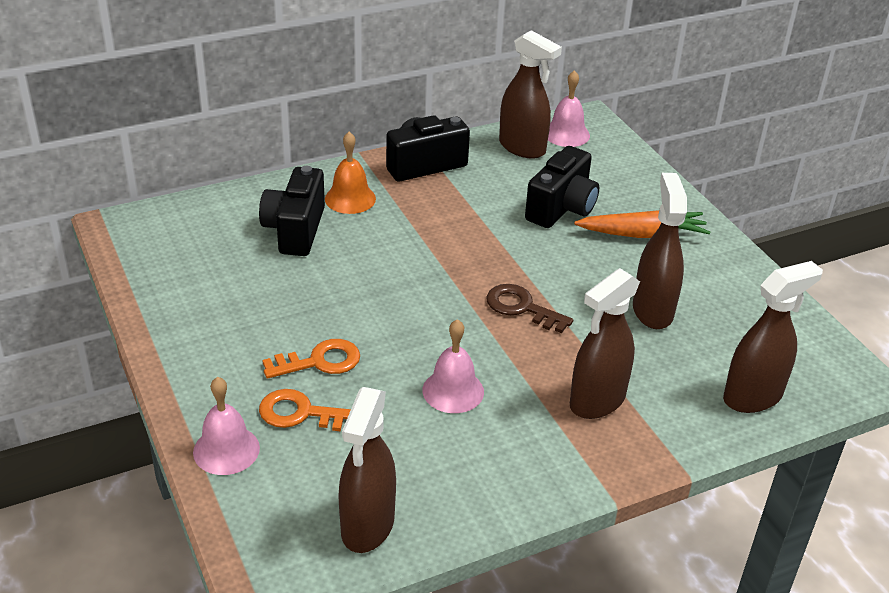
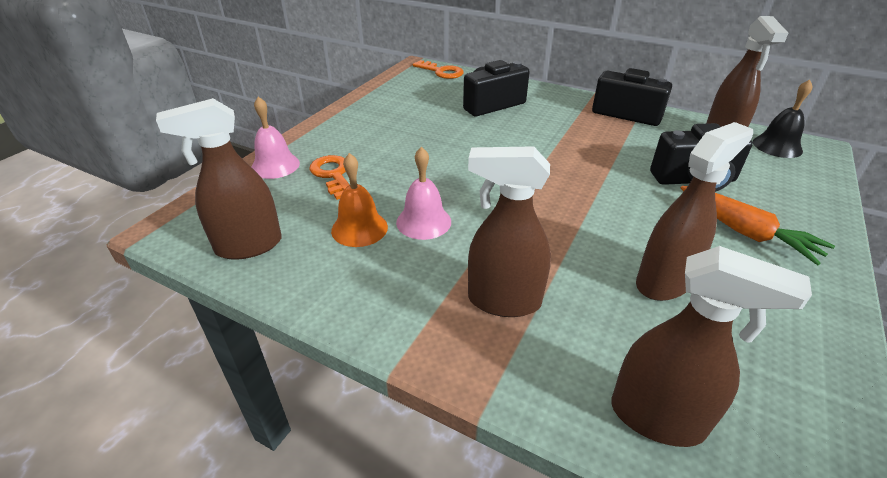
camera: 55 degrees right, 0 degrees up
orange key [262,339,360,379] -> orange key moved to [413,60,464,79]
orange bell [325,132,376,214] -> orange bell moved to [331,153,388,247]
brown key [486,284,573,333] -> none
pink bell [548,70,590,147] -> black bell [753,79,813,158]

